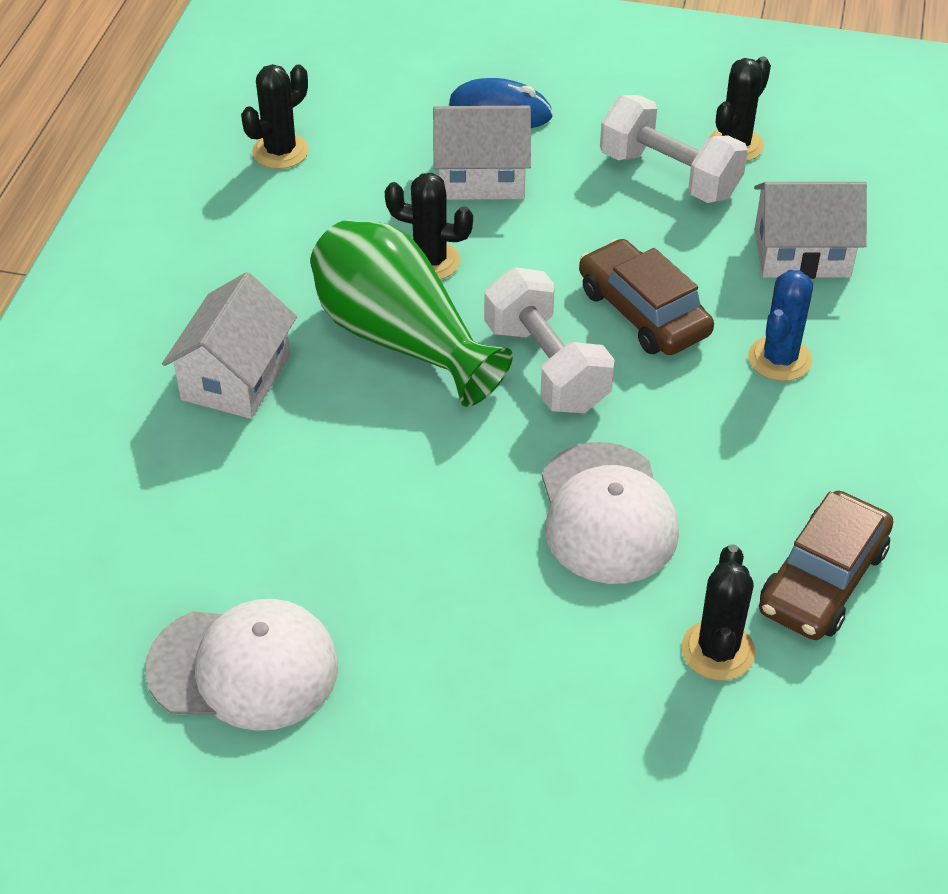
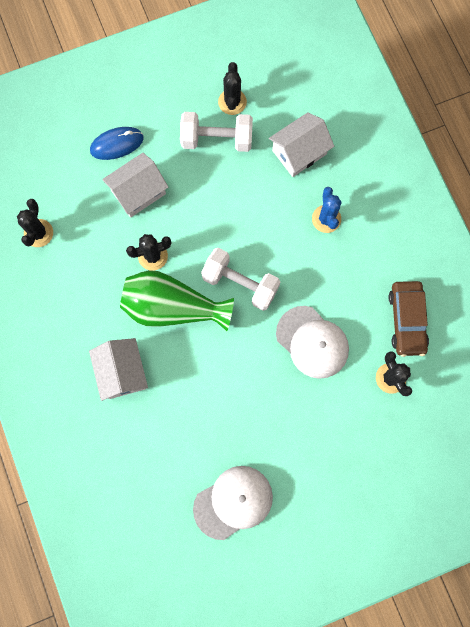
camera: 35 degrees left, 30 degrees up
brown car [579,239,714,355] -> none

